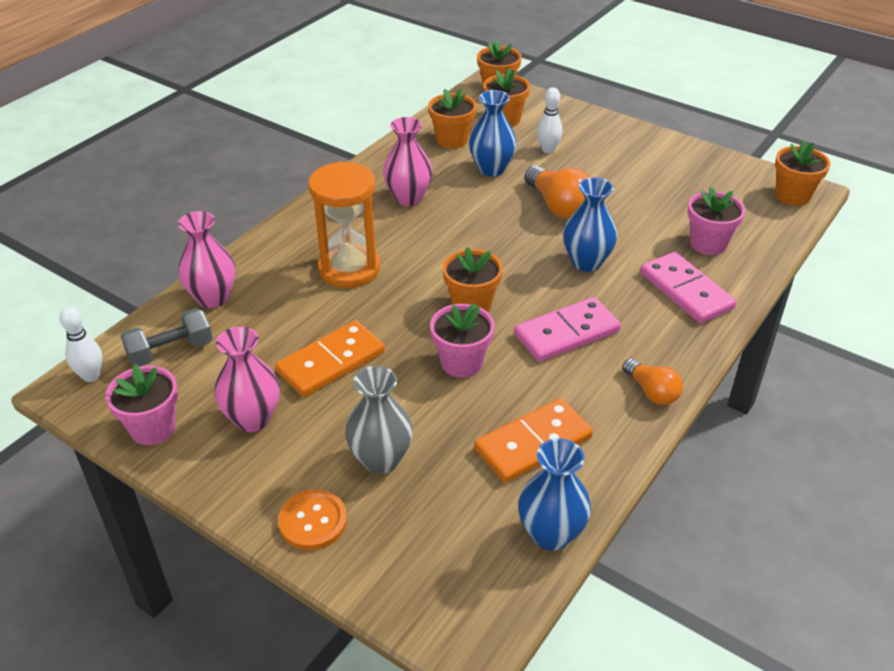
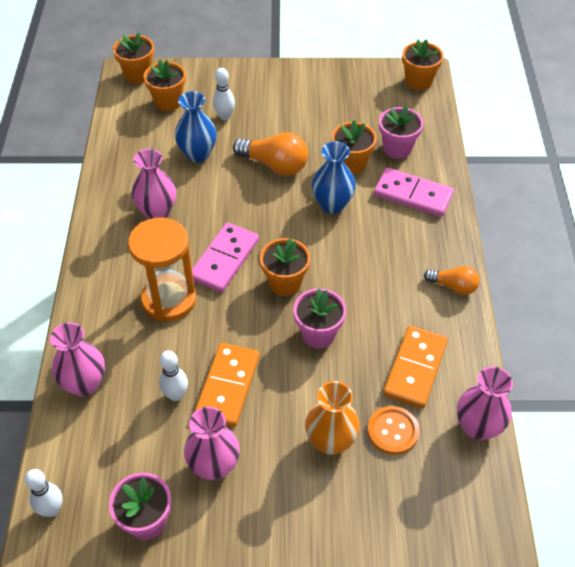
camera: 35 degrees left, 10 degrees up
grey dumbbell [121,308,213,367] -> none
orange button [278,490,347,550] -> orange button moved to [367,406,419,455]
grey vase [345,366,413,474] -> orange vase [305,381,360,455]
orange flower pot [428,89,477,149] -> orange flower pot moved to [332,120,377,174]
pink domino [514,297,621,362] -> pink domino moved to [192,223,259,292]
blue vase [518,438,591,551] -> pink vase [457,366,513,440]
none -> white bowling pin [159,350,188,401]

